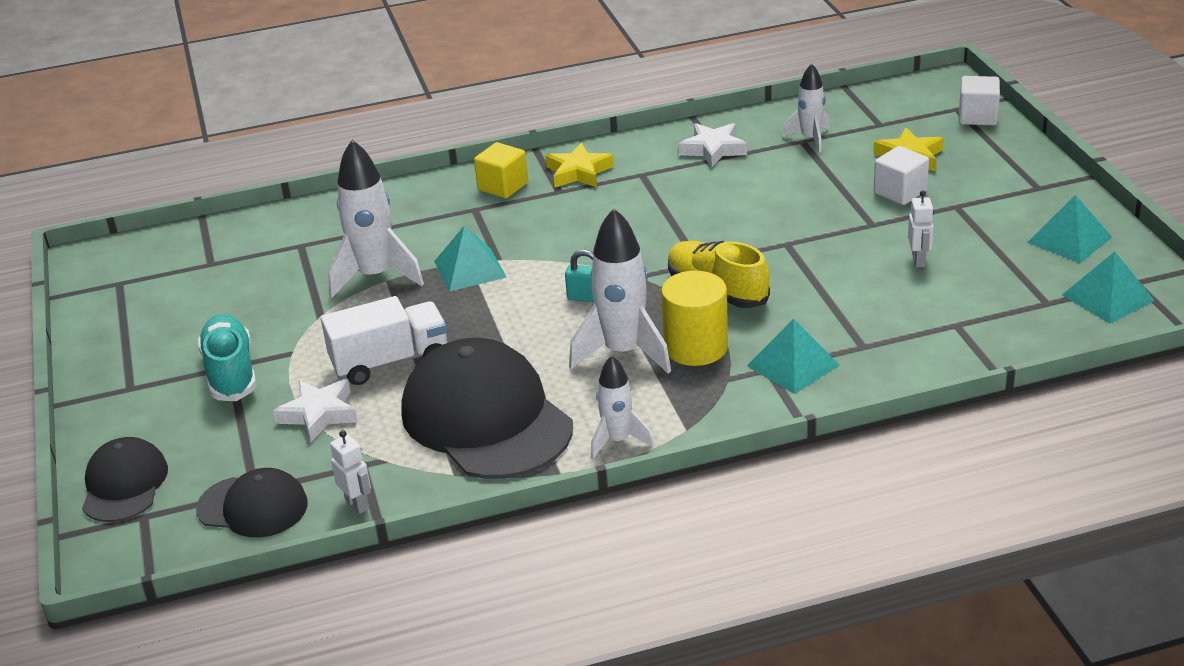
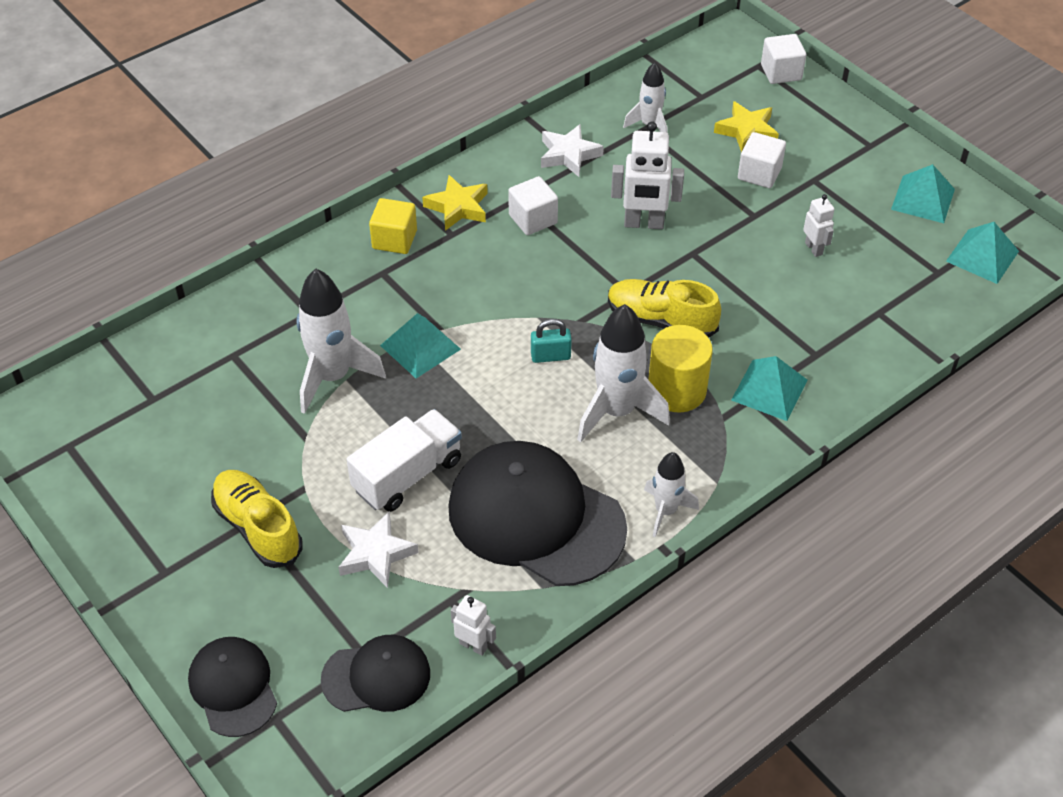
camera: 25 degrees left, 15 degrees up
turquoise shoe [198,314,257,401] -> yellow shoe [211,470,303,568]
none -> white cube [508,176,558,235]
none -> white robot [611,122,684,229]

